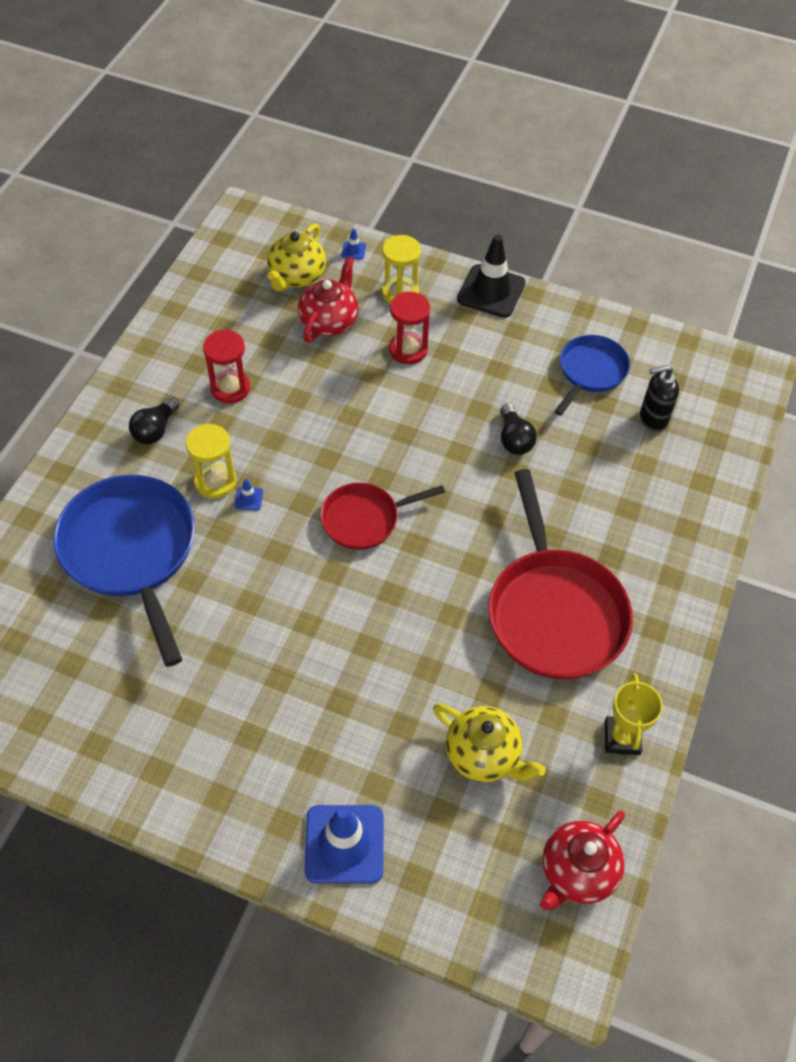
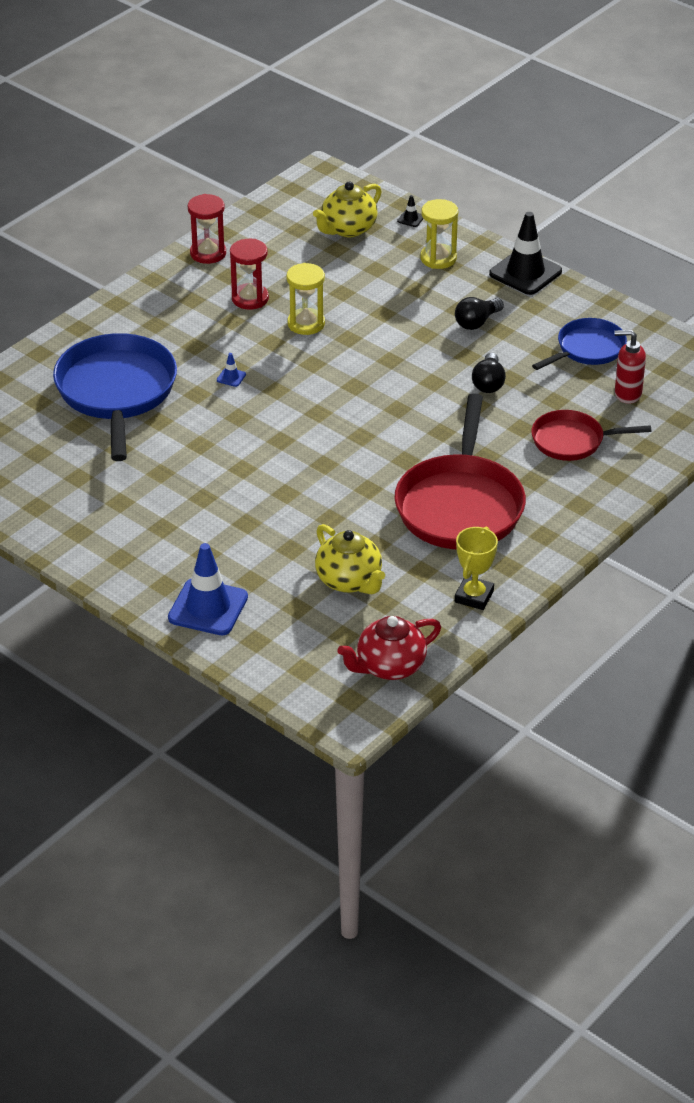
camera: 20 degrees right, 15 degrees down
black light bulb [129,397,179,444] -> black light bulb moved to [455,297,504,330]
yellow hourglass [185,424,236,499] -> yellow hourglass moved to [286,263,325,335]
red teapot [298,256,359,343] -> none
red pan [320,483,445,550] -> red pan moved to [531,410,652,461]
blue traffic cone [342,228,366,260] -> black traffic cone [397,195,423,227]
red hourglass [389,292,430,364] -> red hourglass moved to [188,194,226,264]
black soap dispenser [640,365,679,432] -> red soap dispenser [615,330,646,404]

